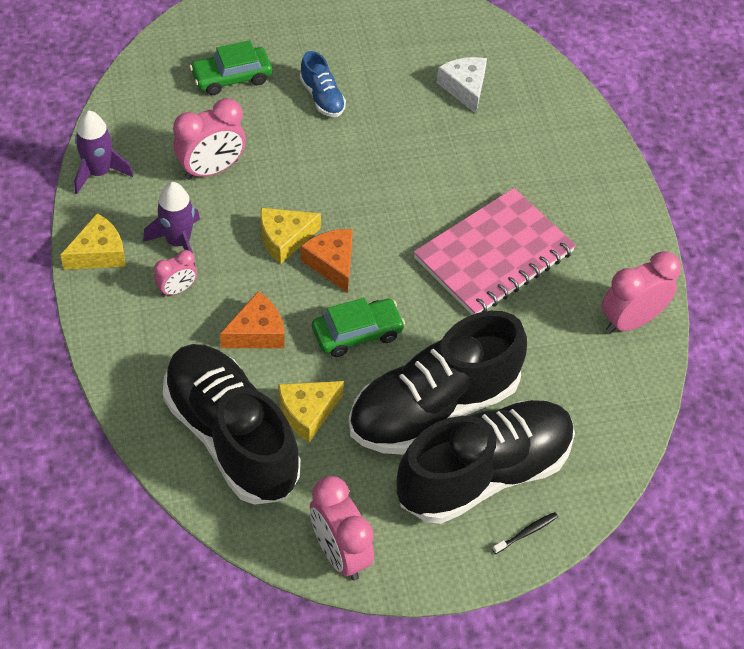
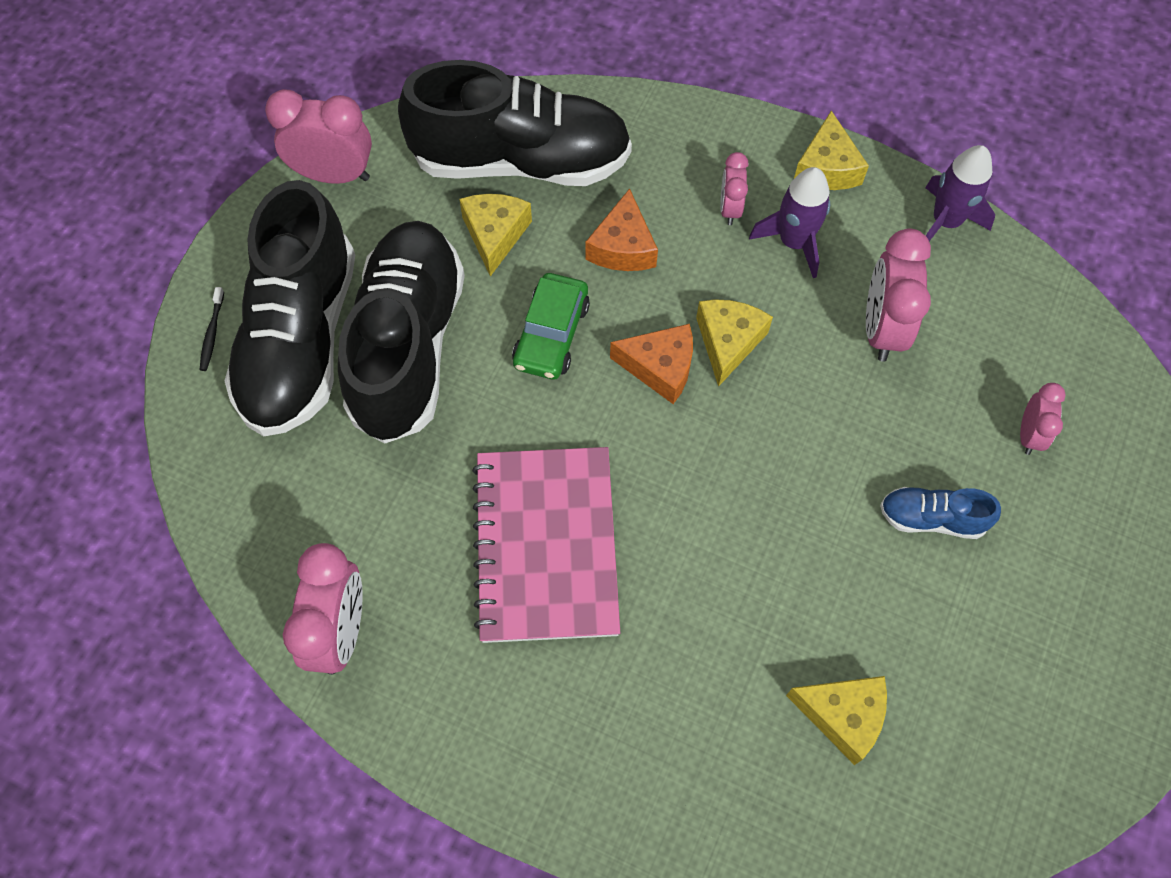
camera: 130 degrees right, 10 degrees up
green car [189,40,272,95] -> pink clock [1020,383,1066,455]
white cheese [437,57,487,114] -> yellow cheese [786,676,887,765]

